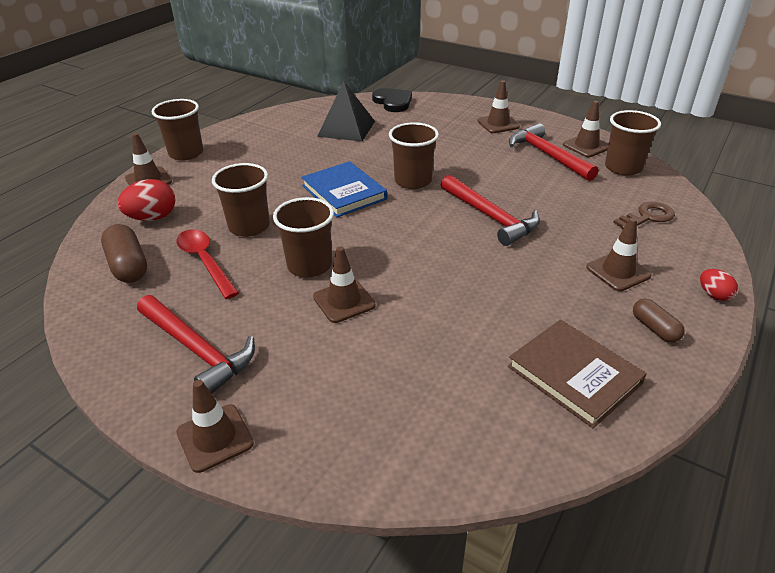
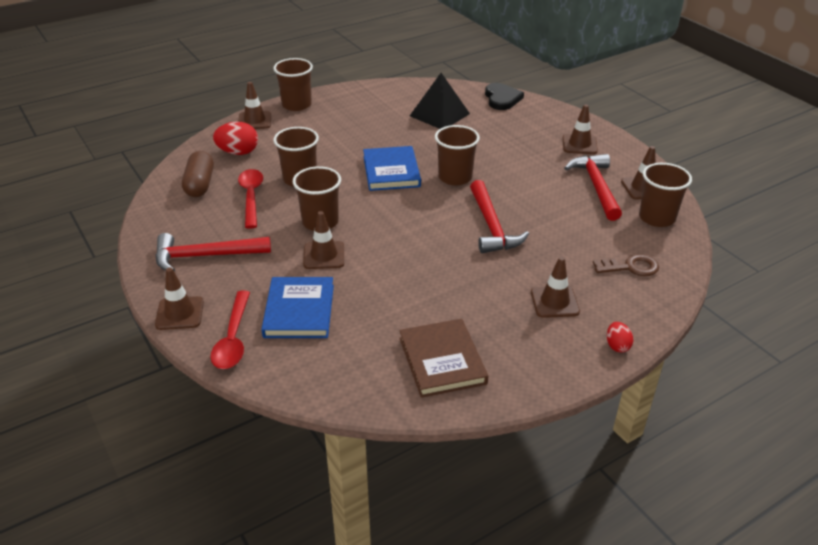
camera: 25 degrees right, 0 degrees up
red hammer [137,295,255,394] -> red hammer turned 105 degrees clockwise [155,233,271,272]
brown capsule [633,299,685,343] -> none
none -> red spoon [210,291,250,369]
none -> blue book [261,277,334,338]

